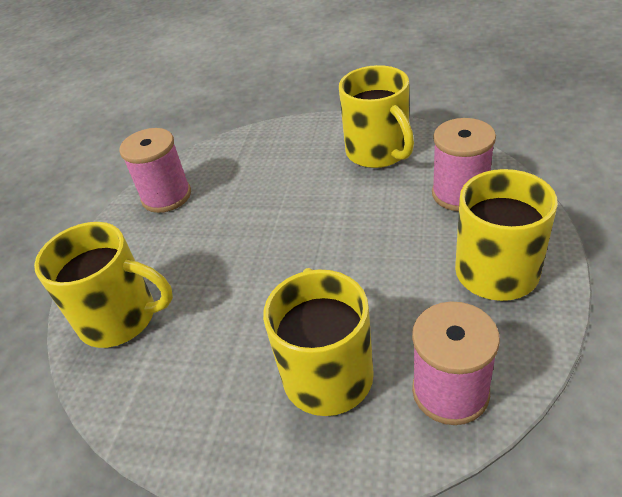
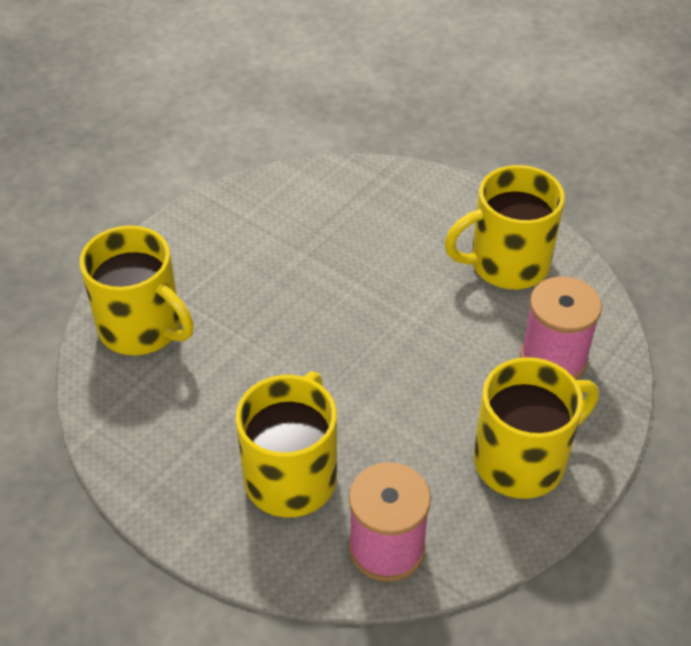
camera: 20 degrees right, 5 degrees up
pink spool [119,128,191,213] -> none
yellow mug [339,65,414,168] -> yellow mug turned 75 degrees clockwise [445,165,565,289]

